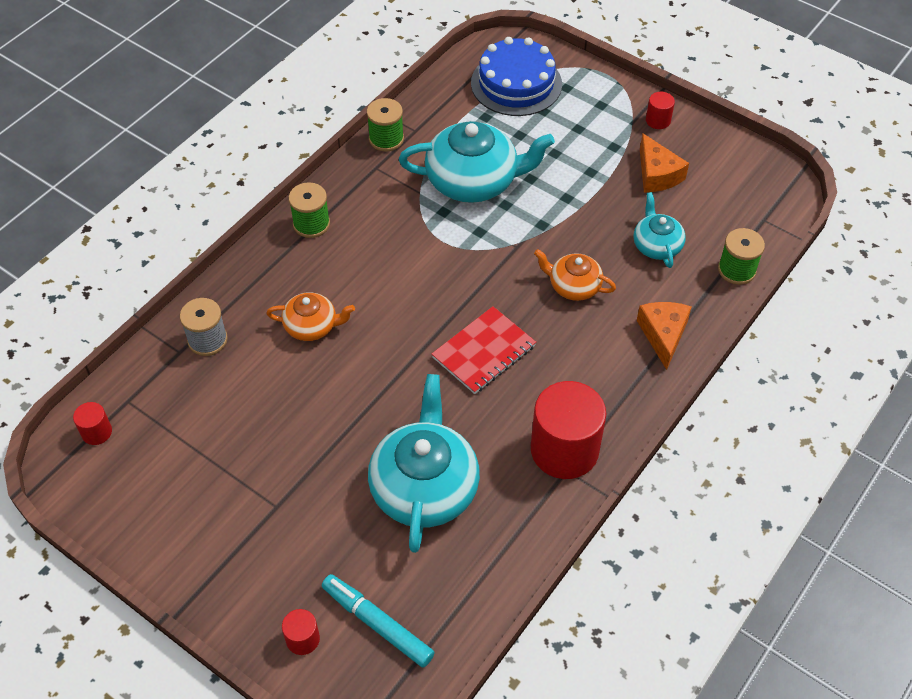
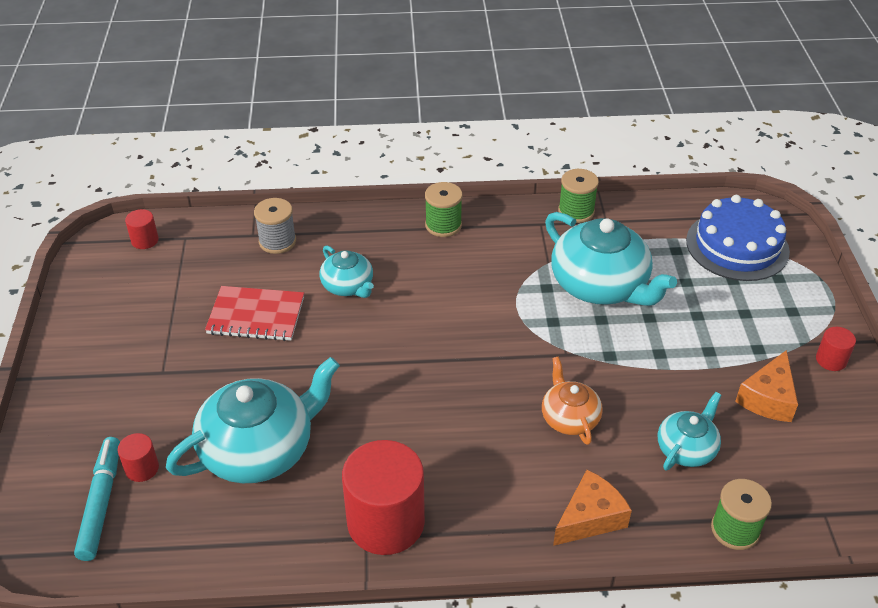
camera: 50 degrees right, 10 degrees down
orange teapot [266,292,355,341] -> turquoise teapot [320,246,374,298]
red cylinder [282,609,320,655] -> red cylinder moved to [118,433,159,482]
red notebook [432,306,536,394] -> red notebook moved to [205,286,304,341]

